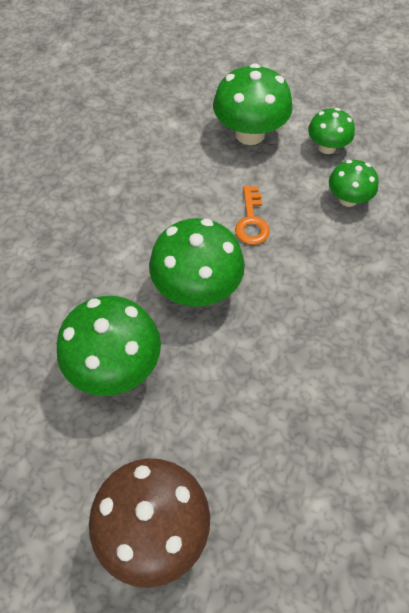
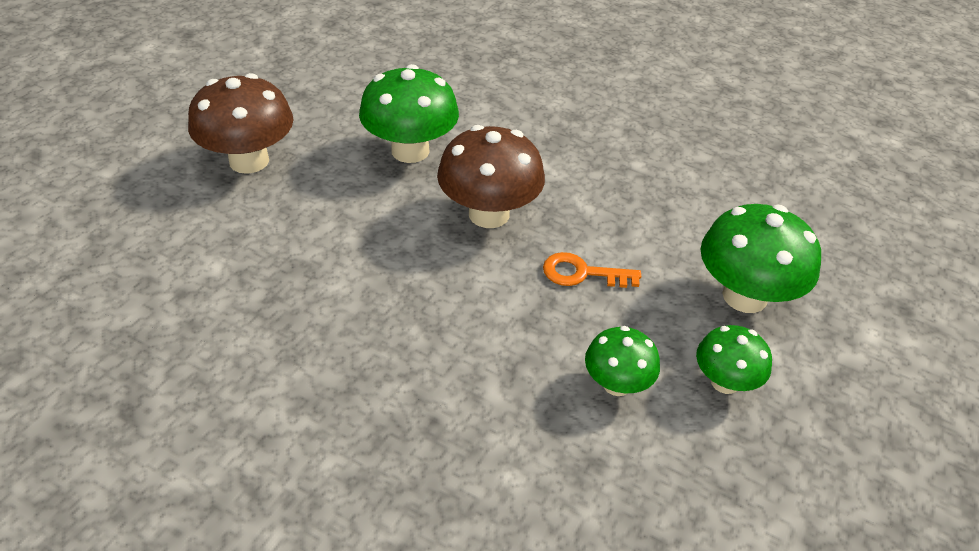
camera: 95 degrees right, 15 degrees down
green mushroom [149,218,245,307] -> brown mushroom [437,125,545,228]

